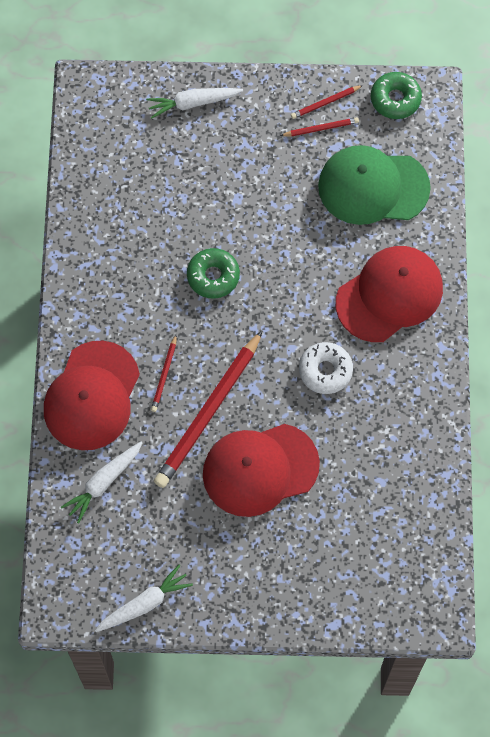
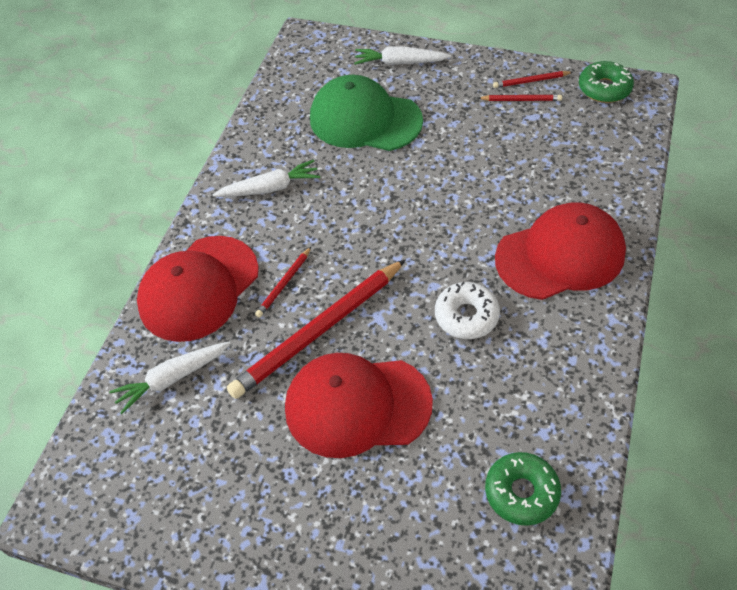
camera: 20 degrees right, 15 degrees down
white carrot [95,564,193,632] -> white carrot moved to [213,160,320,197]
green donut [187,248,240,299] -> green donut moved to [485,452,561,526]
green cap [318,145,431,225] -> green cap moved to [310,75,423,151]

